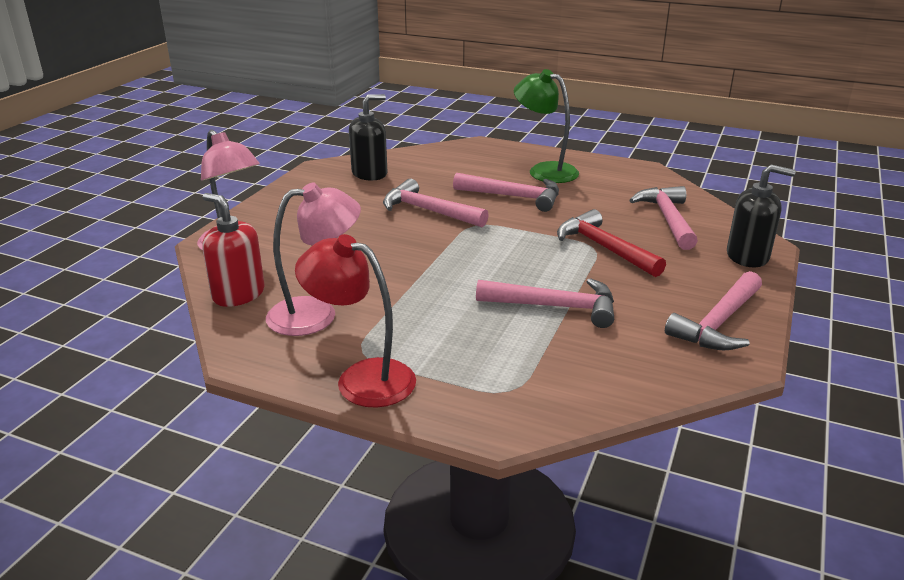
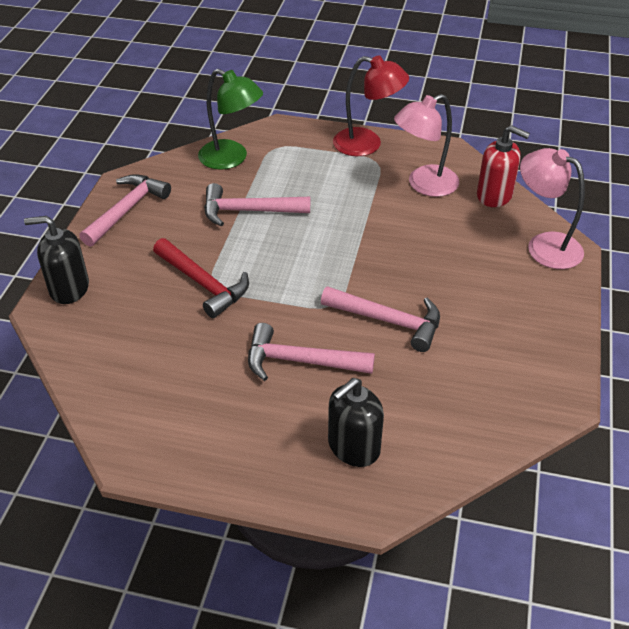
camera: 170 degrees right, 15 degrees up
black soap dispenser [349,94,388,181] -> black soap dispenser moved to [328,378,384,467]
green lamp [514,69,579,183] -> green lamp moved to [198,69,263,170]
pink hammer [630,186,698,250] -> none

